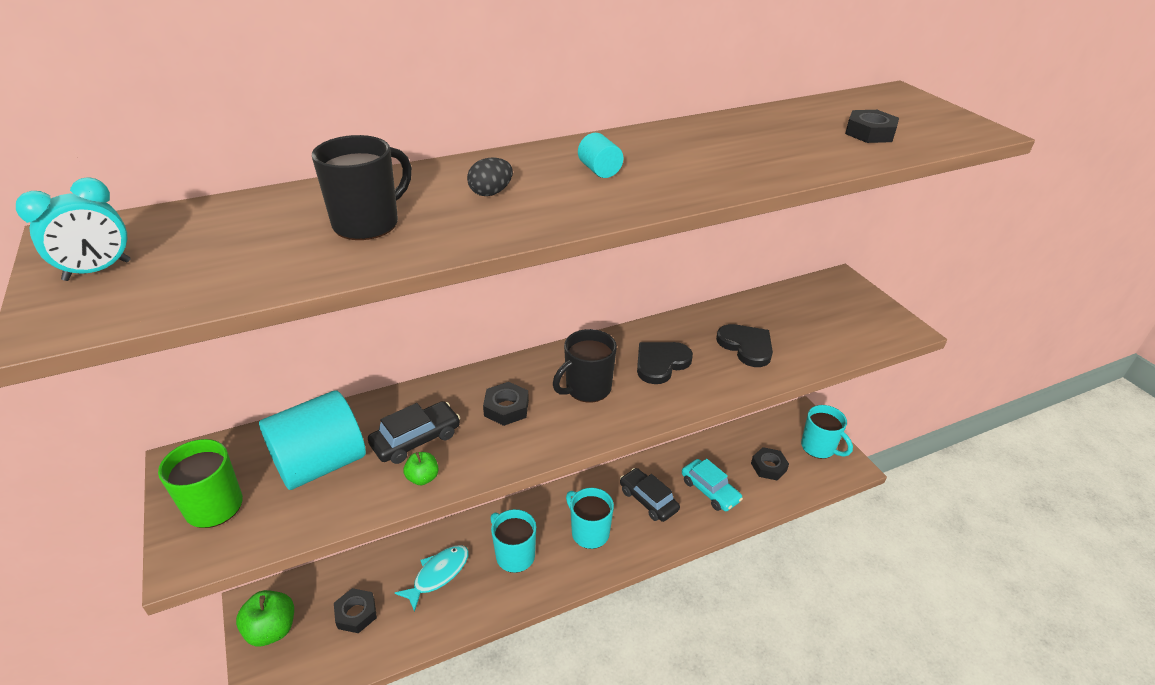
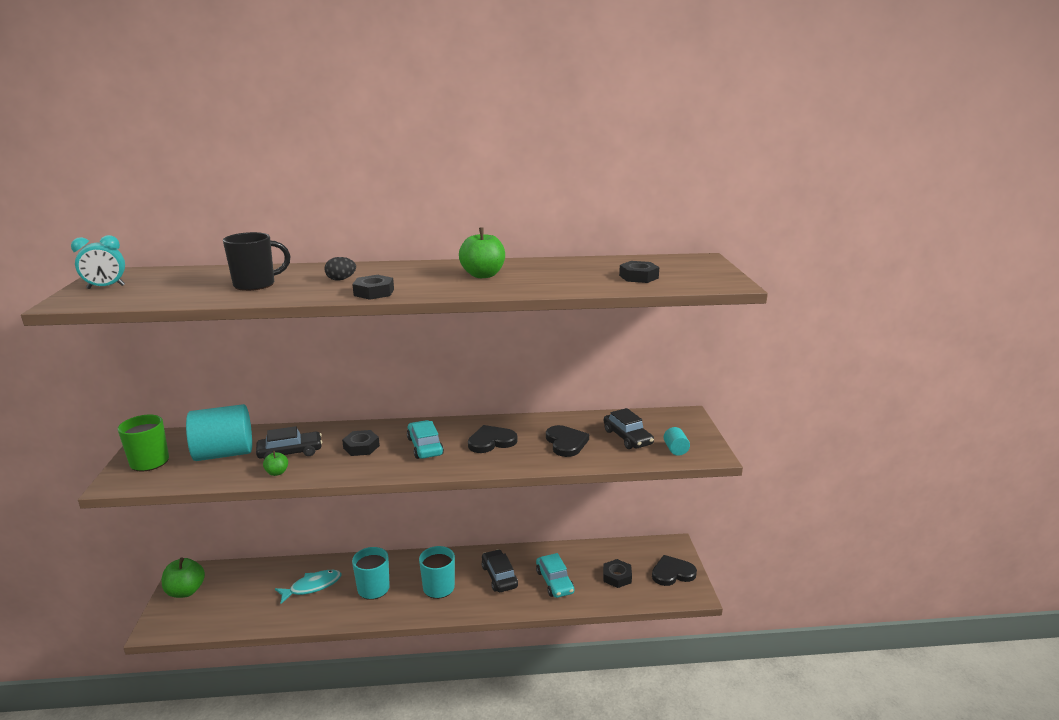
camera: 20 degrees right, 15 degrees down
black nut [334,588,377,633] -> black nut moved to [352,275,394,300]
black mug [553,329,617,403] -> turquoise car [407,420,444,459]
turquoise cylinder [578,133,624,178] -> turquoise cylinder moved to [664,427,690,456]
turquoise mug [801,405,853,459] -> black heart [652,555,697,586]
none -> green apple [459,227,505,278]
none -> black car [604,408,654,449]

